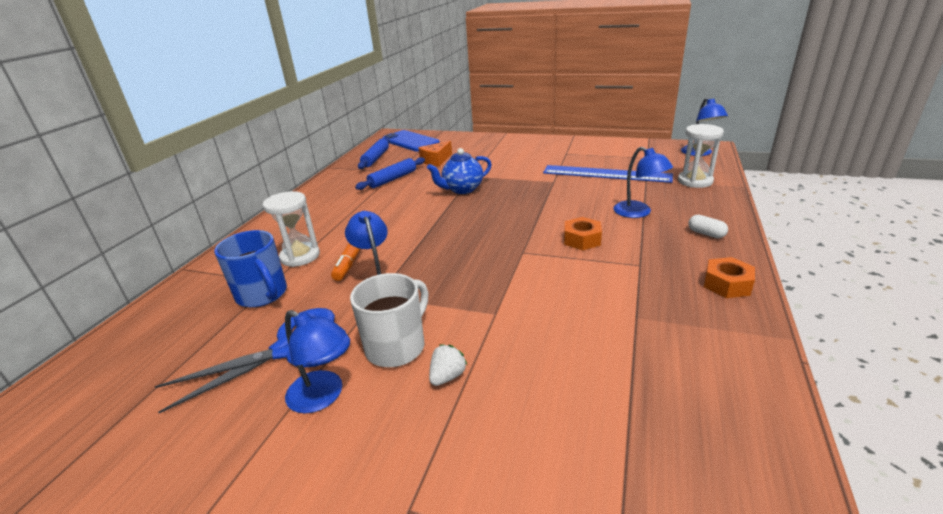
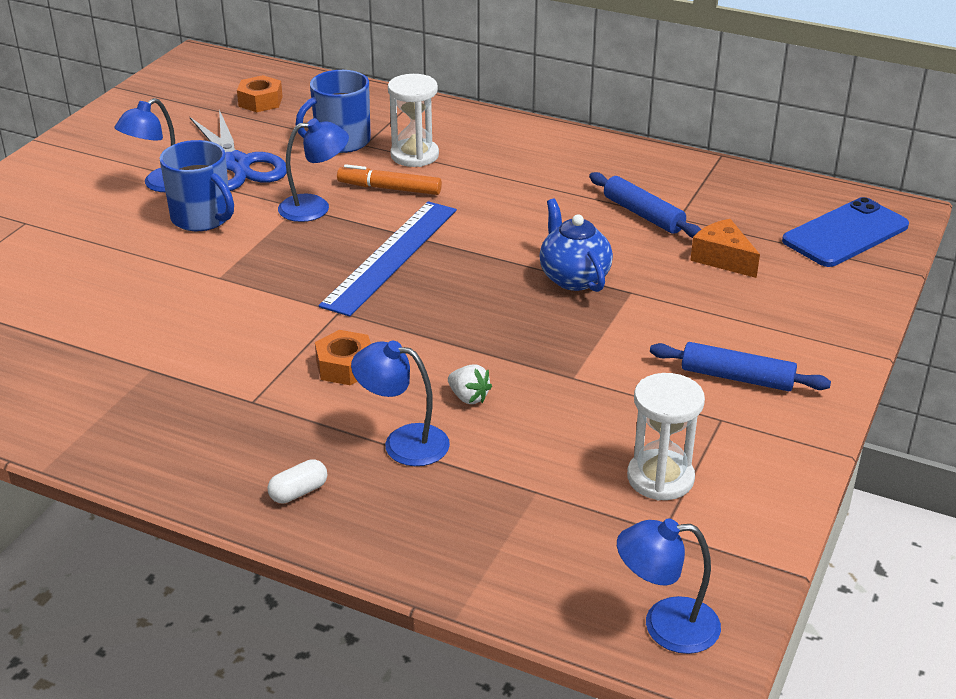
camera: 95 degrees right, 5 degrees up
white mug [350,273,428,368] -> blue mug [159,140,234,231]
blue rolling pin [358,138,390,169] -> blue rolling pin moved to [650,342,831,391]
white strawberry [429,345,467,386] -> white strawberry moved to [448,365,492,404]
blue ruler [543,165,673,183] -> blue ruler moved to [319,201,457,317]
blue lamp [614,147,673,218] -> blue lamp turned 45 degrees clockwise [351,341,450,466]
white hourglass [678,124,724,188] -> white hourglass moved to [627,373,705,500]
orange nut [704,257,755,298] -> orange nut moved to [237,75,283,112]

